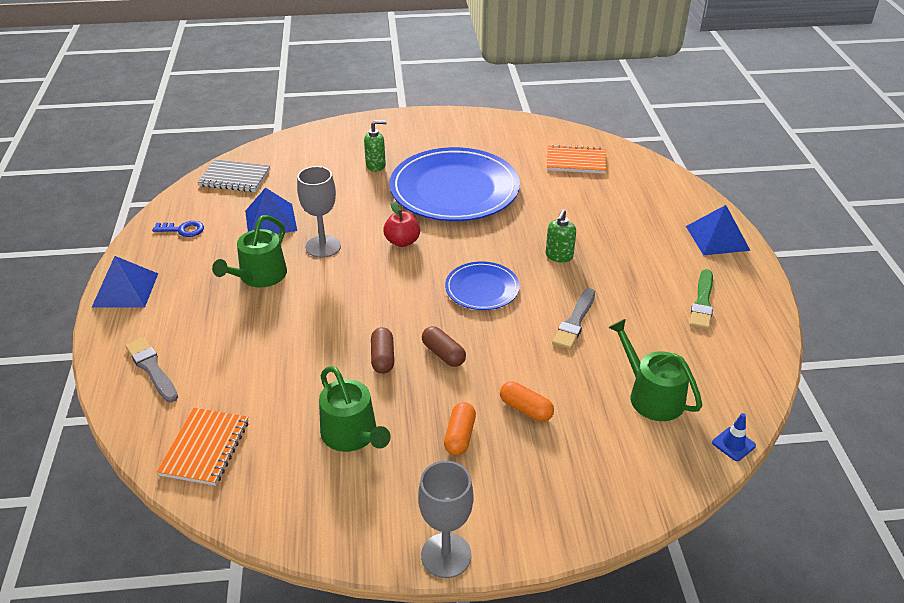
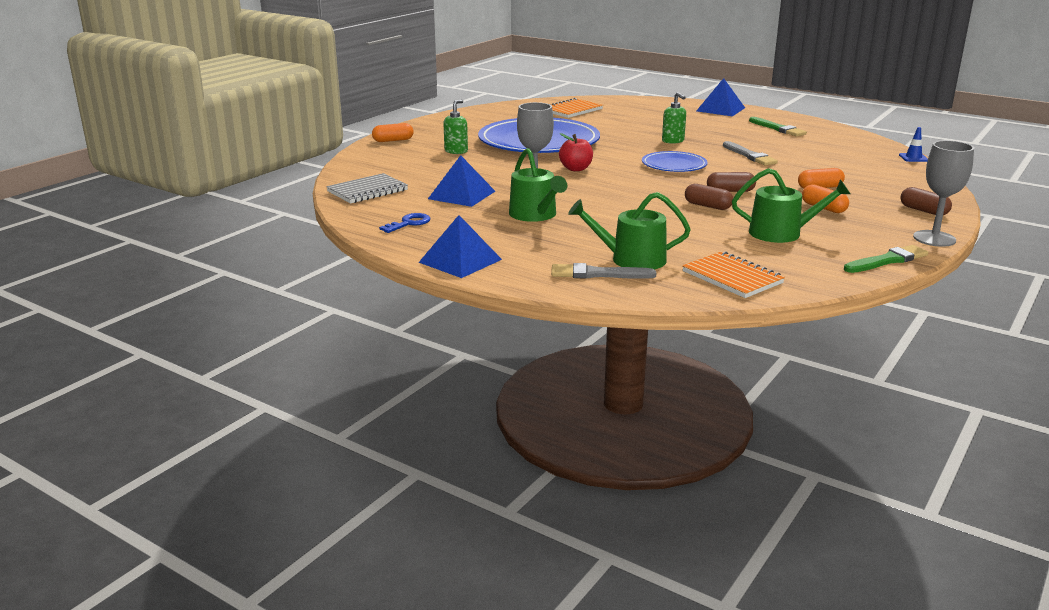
camera: 50 degrees left, 15 degrees down
green watering can [608,319,702,421] -> green watering can moved to [568,192,691,270]
none -> orange capsule [372,123,414,142]
none -> green brush [844,245,928,273]
none -> brown capsule [901,187,952,215]

